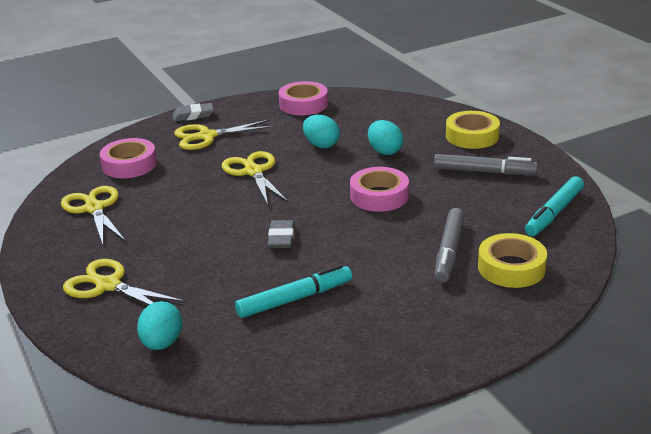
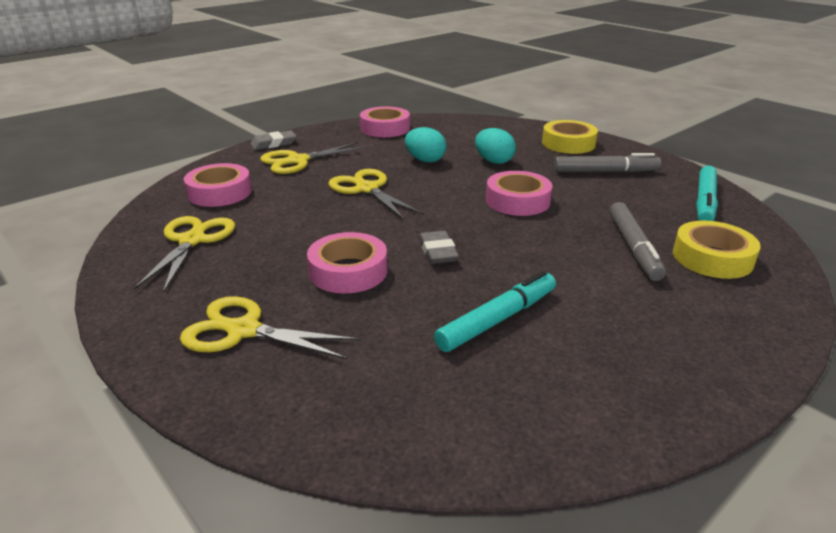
camera: 15 degrees left, 0 degrees up
yellow scissors [61,186,126,245] -> yellow scissors turned 45 degrees clockwise [134,216,235,293]
turquoise egg [137,301,182,350] -> none
none -> pink tape [307,232,387,293]

